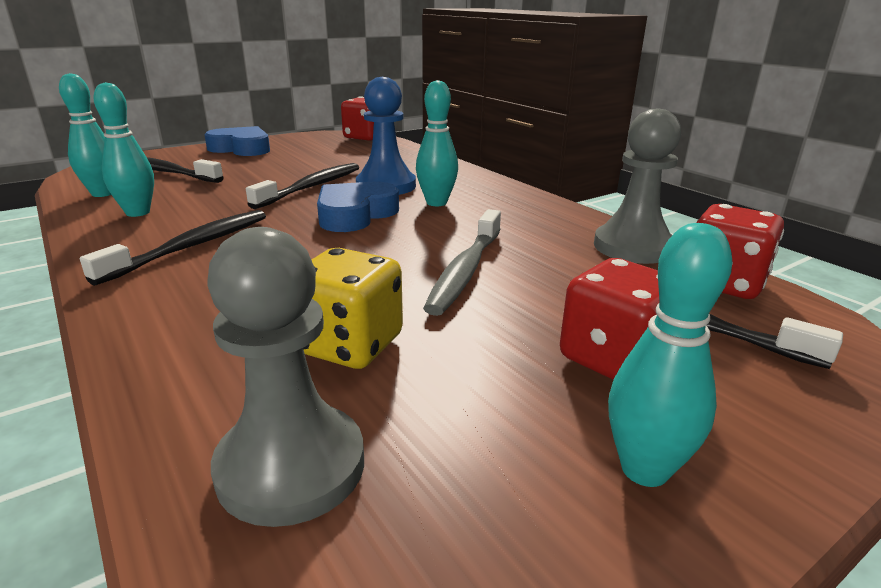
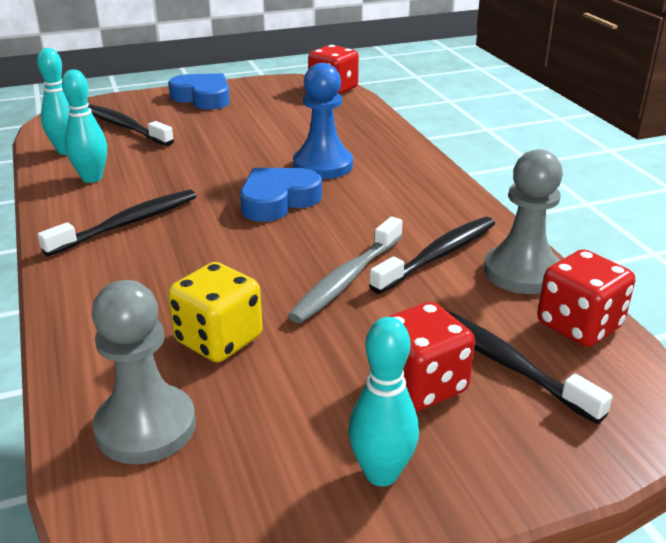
camera: 15 degrees right, 5 degrees up
black toothbrush [246,163,359,209] -> black toothbrush moved to [369,217,495,294]
turquoise bowling pin [416,80,458,206] -> none

